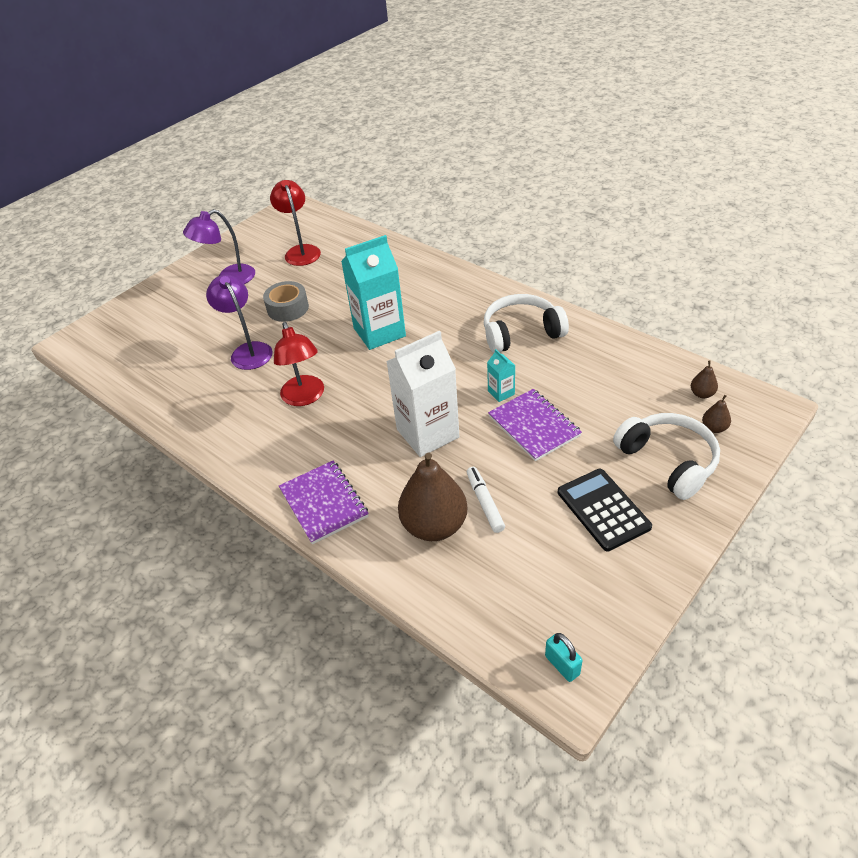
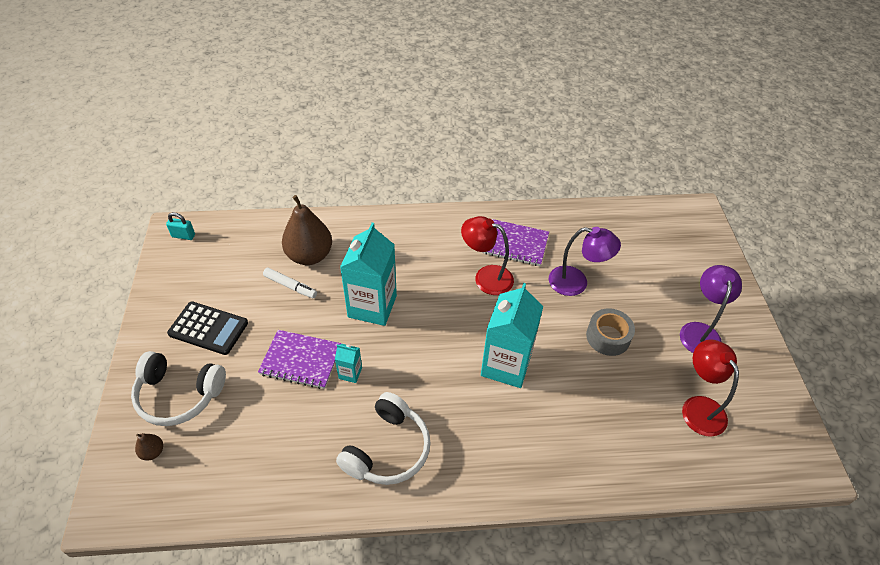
camera: 130 degrees right, 5 degrees up
red lamp [270,180,321,266] -> red lamp turned 135 degrees counterclockwise [682,339,739,437]
purple notebook [279,461,369,544] -> purple notebook moved to [482,219,549,266]
white carton [386,331,460,457] -> turquoise carton [340,223,397,326]
brown pear [691,361,718,398] -> none

